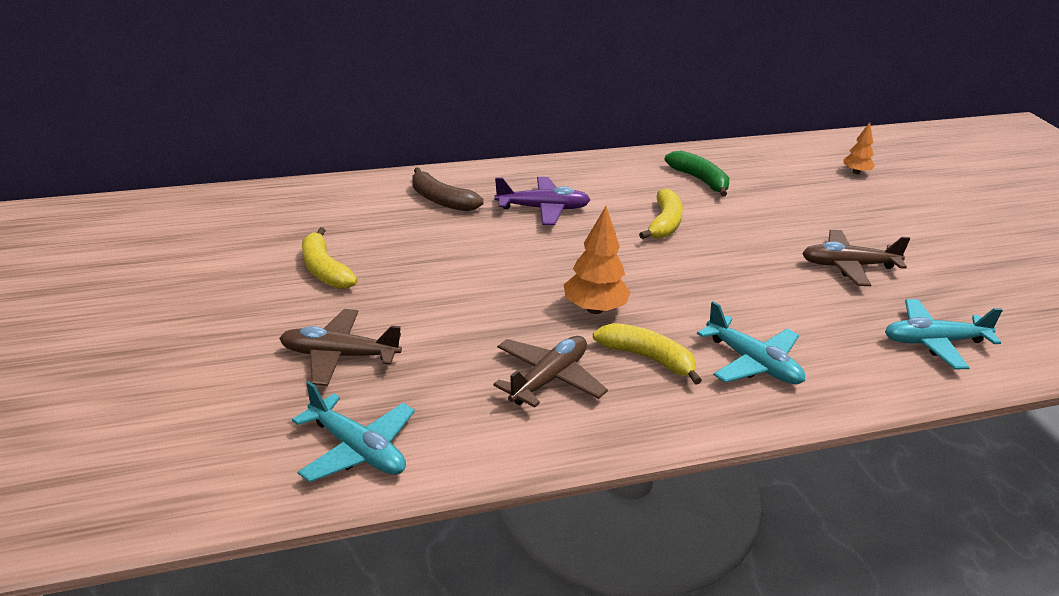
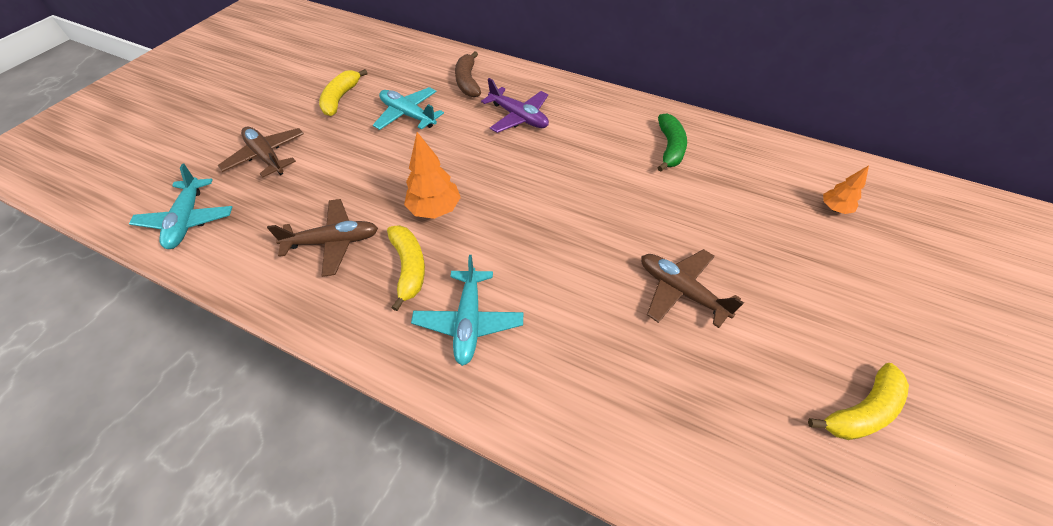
camera: 45 degrees right, 20 degrees up
yellow banana [639,188,683,239] -> yellow banana moved to [808,363,909,440]
turquoise plane [885,299,1003,369] -> turquoise plane moved to [373,87,444,130]

